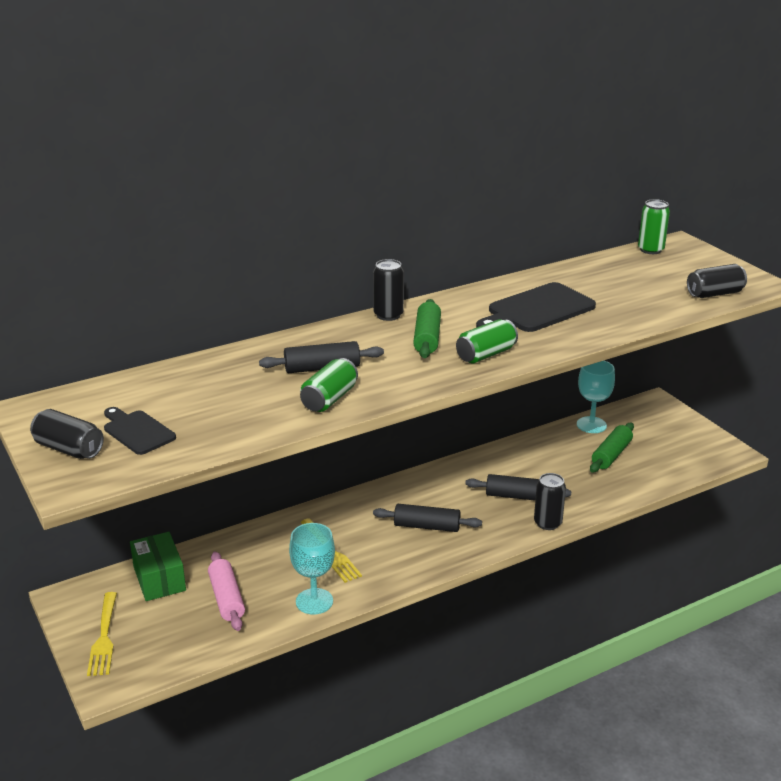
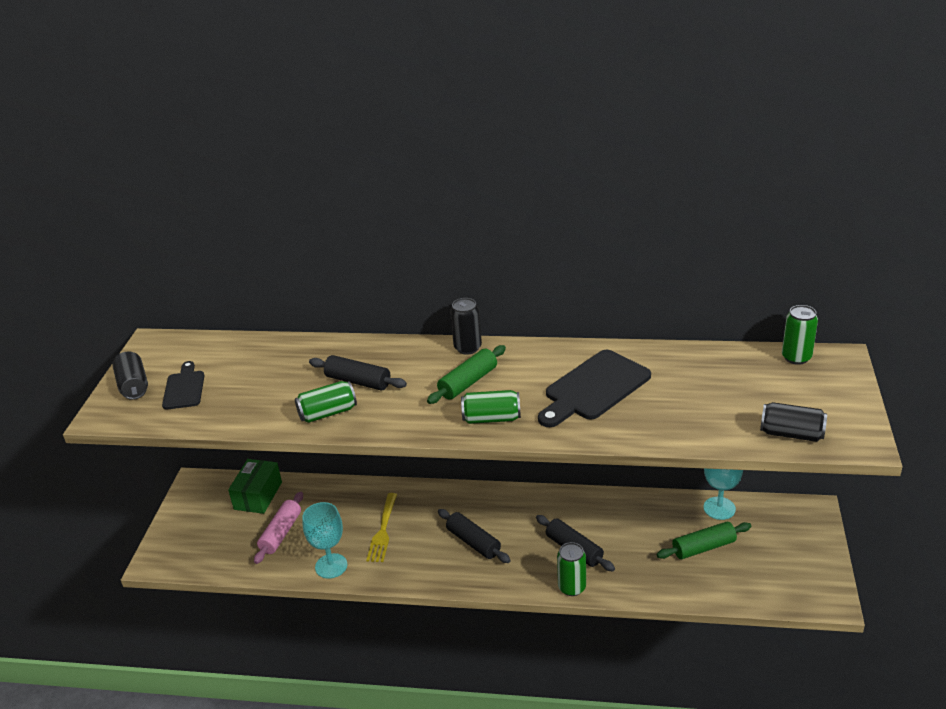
camera: 40 degrees right, 5 degrees up
yellow fork [87,592,117,676] -> none
black cutting board [476,282,596,332] -> black cutting board turned 45 degrees counterclockwise [538,350,651,427]
black can [534,473,566,530] -> green can [557,542,586,596]

